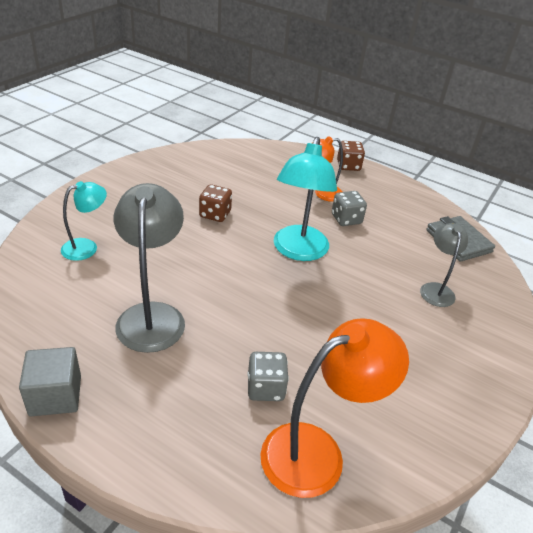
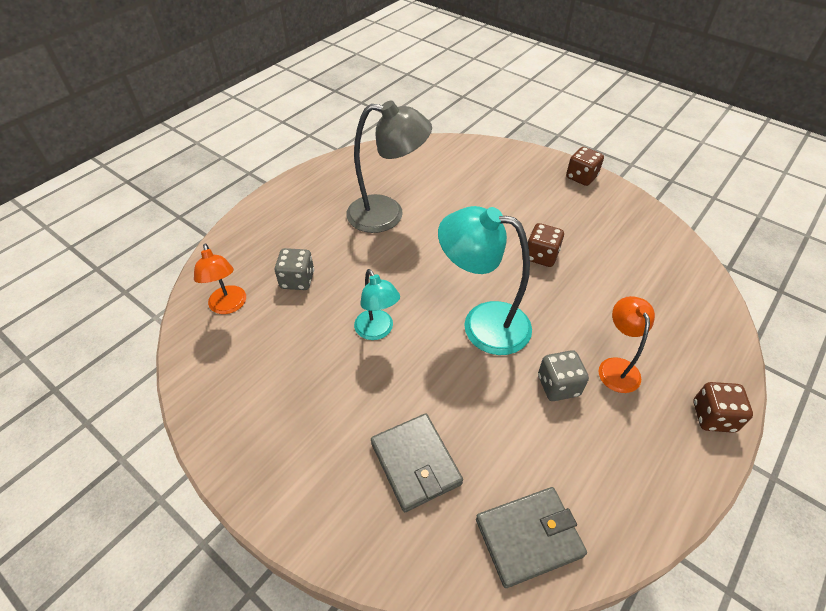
camera: 100 degrees right, 10 degrees up
grey cube [19,347,81,416] -> none
turquoise lamp [61,181,107,261] -> turquoise lamp moved to [354,269,400,340]
orange lamp [260,318,409,498] -> orange lamp [194,243,246,314], size x0.58
grey lamp [420,223,468,307] -> grey wallet [371,414,463,512]
none -> brown dice [566,147,604,186]

